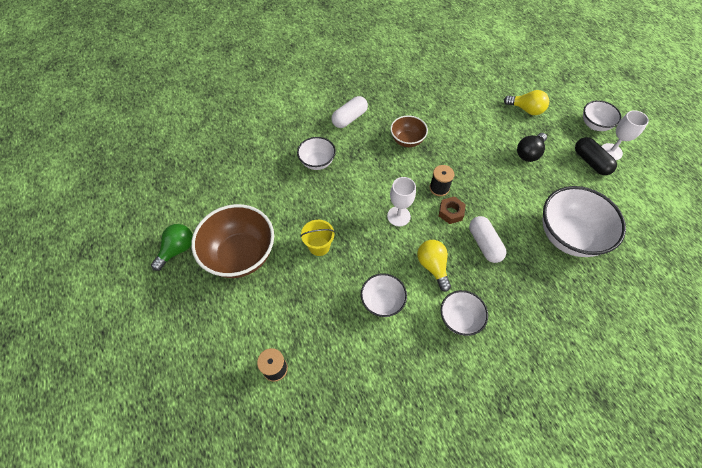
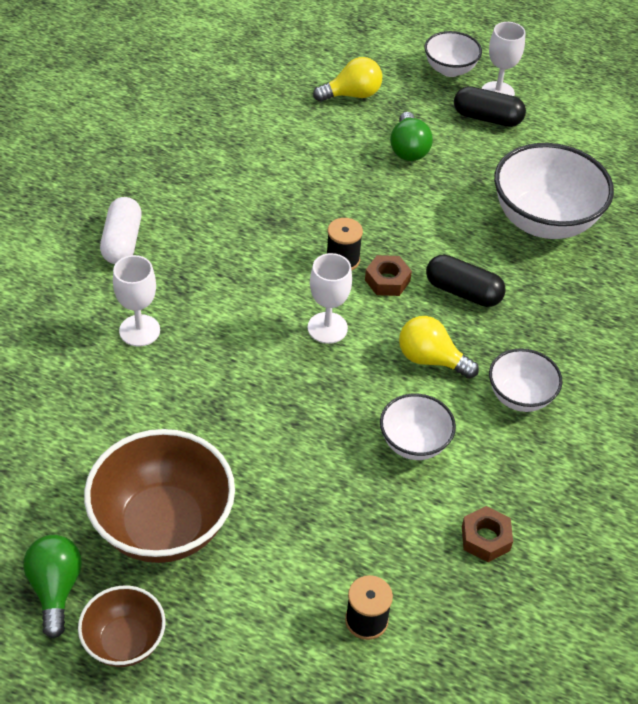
camera: 45 degrees left, 10 degrees down
white bowl [297,137,336,170] -> white goblet [113,255,160,346]
yellow bucket [300,220,335,256] -> none
brown bowl [390,115,428,147] -> brown bowl moved to [78,586,166,667]
white capsule [469,216,506,263] -> black capsule [426,255,506,307]
black light bulb [517,133,547,162] -> green light bulb [390,112,433,161]
none -> brown nut [462,506,513,562]

